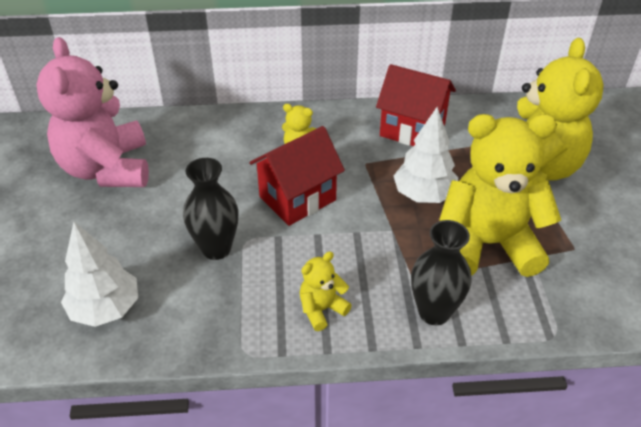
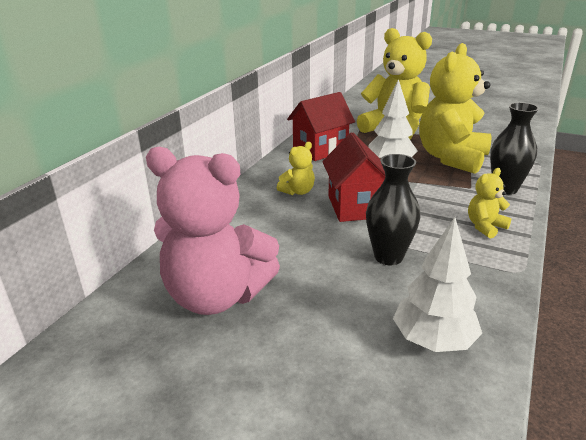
camera: 60 degrees left, 15 degrees down
yellow teddy bear [300,251,352,331] -> yellow teddy bear turned 60 degrees clockwise [468,168,511,239]

